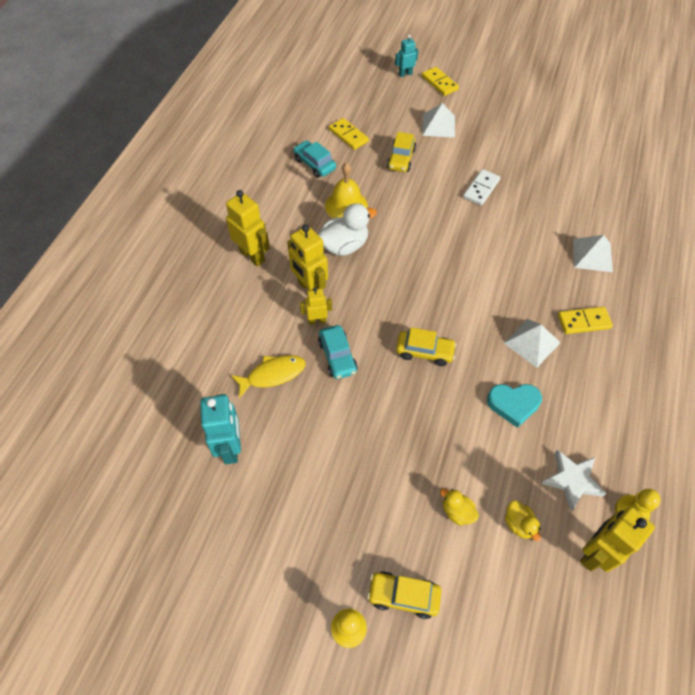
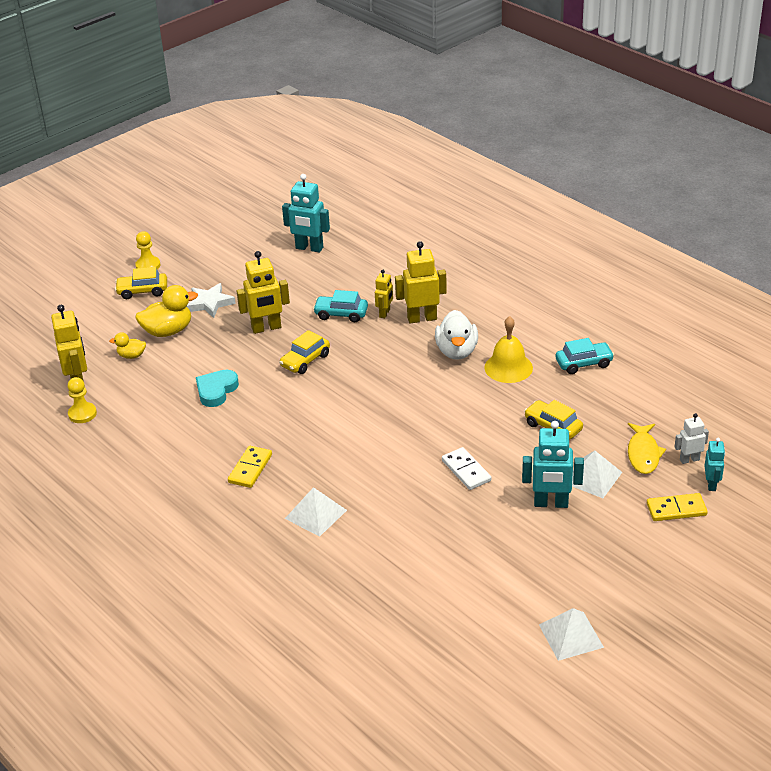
camera: 120 degrees right, 20 degrees down
yellow robot [226,190,270,267] -> yellow robot moved to [237,251,290,334]
yellow fish [231,355,306,398] -> yellow fish moved to [628,423,666,474]
yellow domino [329,118,369,150] -> none
yellow car [367,571,441,619] -> yellow car turned 135 degrees counterclockwise [115,267,167,299]
yellow duck [440,489,479,525] -> yellow duck [135,285,198,337], size x1.83
white pyramid [504,319,561,368] -> white pyramid moved to [539,608,604,661]
white star [541,449,607,511] -> white star moved to [186,283,236,318]
none -> turquoise robot [522,421,584,508]
none -> white robot [675,413,709,464]

